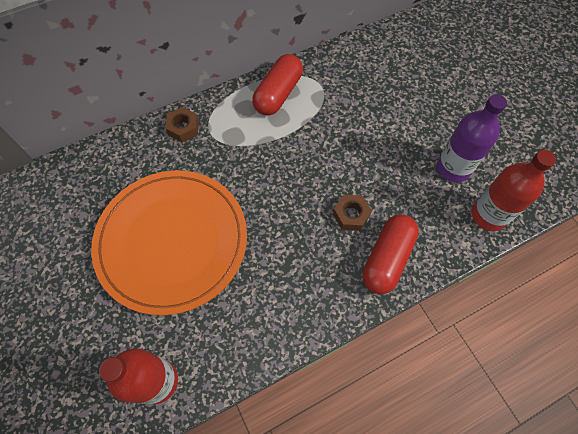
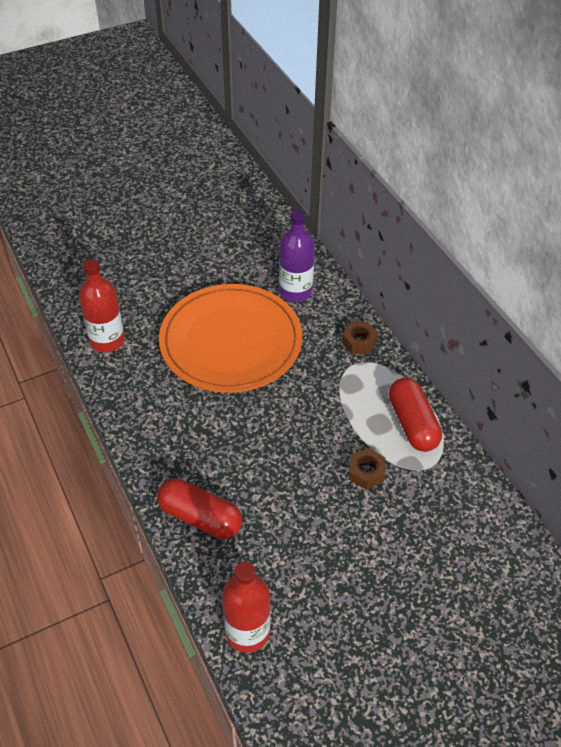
camera: 90 degrees right, 15 degrees down
red capsule [252,54,303,115] -> red capsule turned 45 degrees clockwise [389,377,442,452]
brown nut [333,195,372,231] -> brown nut moved to [349,448,385,490]
purple bottle [437,94,507,182] -> purple bottle moved to [279,210,315,302]

